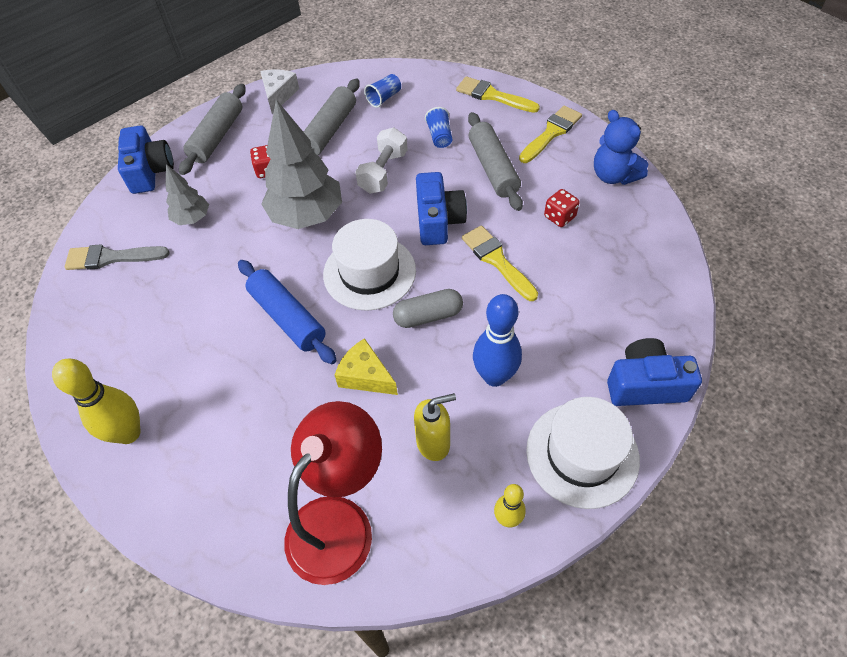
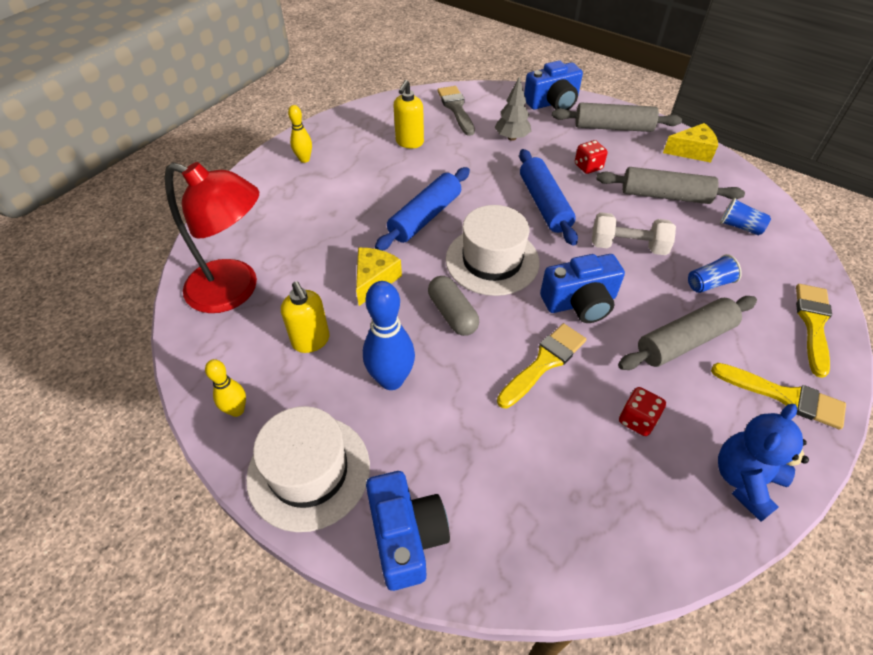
camera: 75 degrees right, 5 degrees down
yellow bowling pin [52,359,141,444] -> yellow bowling pin [288,105,312,163], size x0.58
white cheese [260,69,299,114] -> yellow cheese [663,123,718,163]
grey tree [261,100,342,229] -> blue rolling pin [519,149,578,246]
none -> yellow soap dispenser [393,80,424,148]

